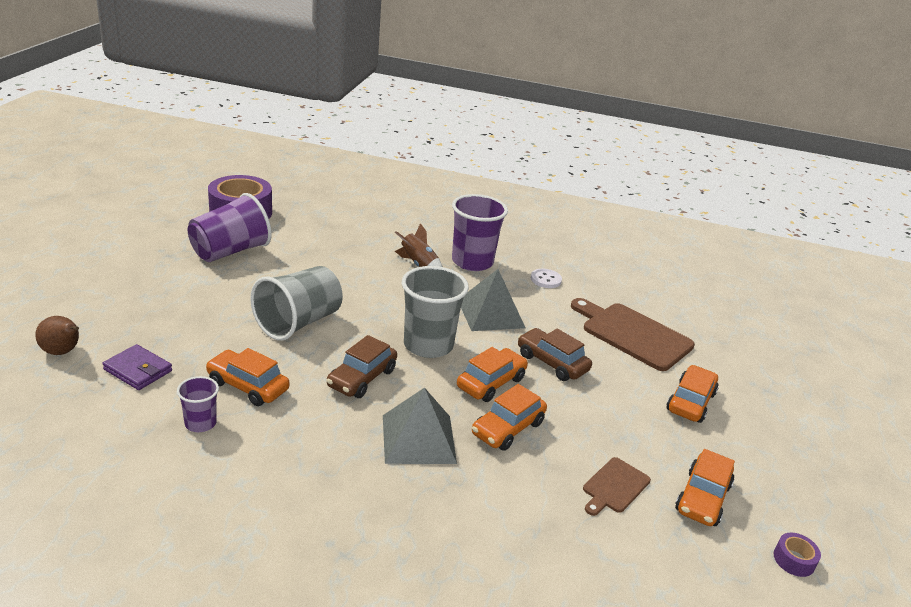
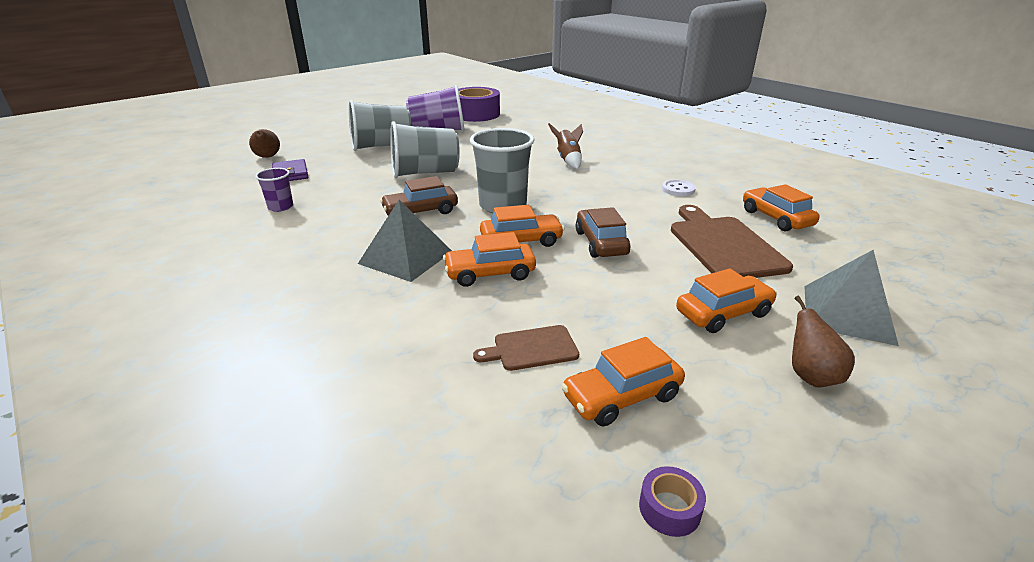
camera: 40 degrees right, 0 degrees up
orange car [206,348,289,406] -> orange car moved to [743,184,820,231]
purple cup [452,194,508,271] -> none
grey pyramid [461,269,525,331] -> grey pyramid moved to [804,250,899,346]
none -> grey cup [349,100,412,151]
none -> brown pear [792,296,855,388]

